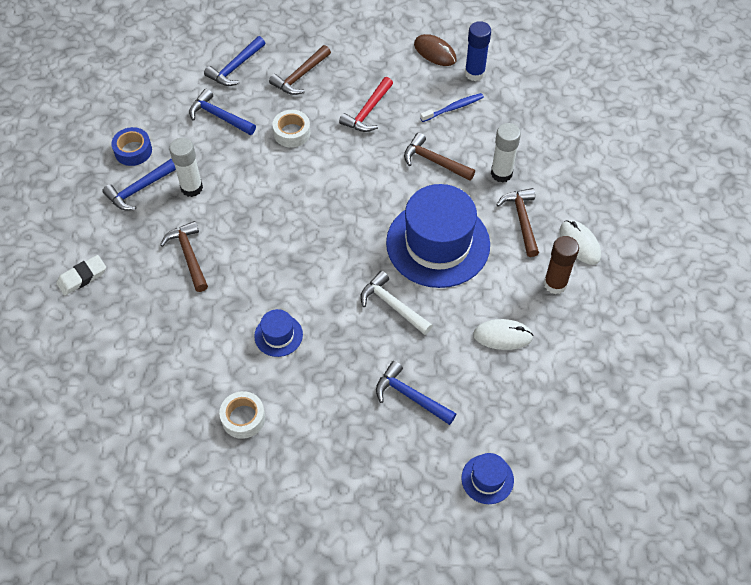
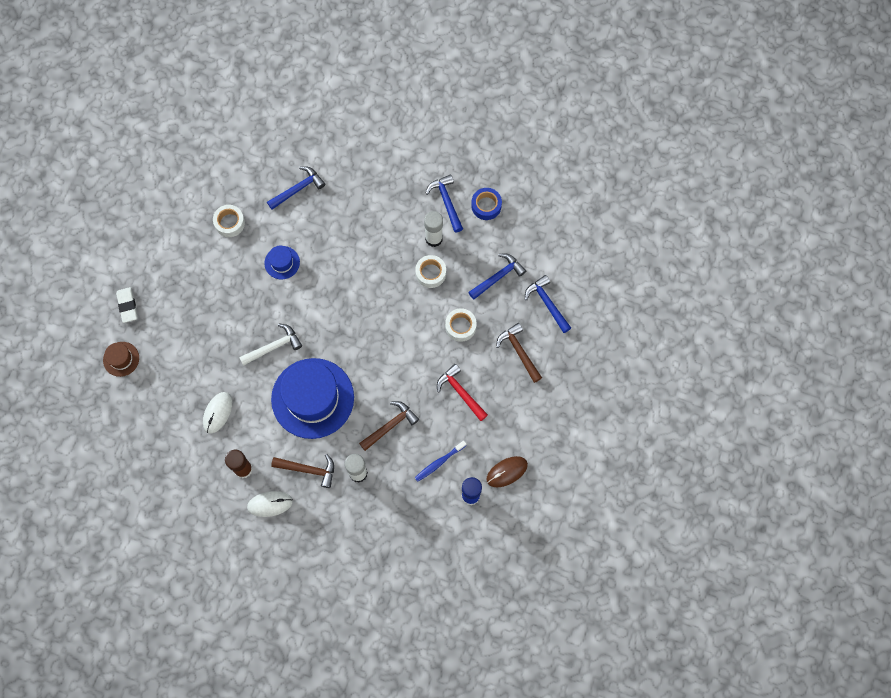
camera: 110 degrees right, 15 degrees up
white eraser [56,255,106,296] -> white eraser moved to [116,287,138,323]
brown hammer [160,221,208,292] -> none
blue hammer [376,361,456,425] -> blue hammer moved to [267,166,325,210]
blue toothbrush [420,93,484,122] -> blue toothbrush turned 60 degrees clockwise [415,441,466,482]
blue hat [461,453,514,504] -> brown hat [103,342,139,377]
none -> white tape [415,255,446,288]

